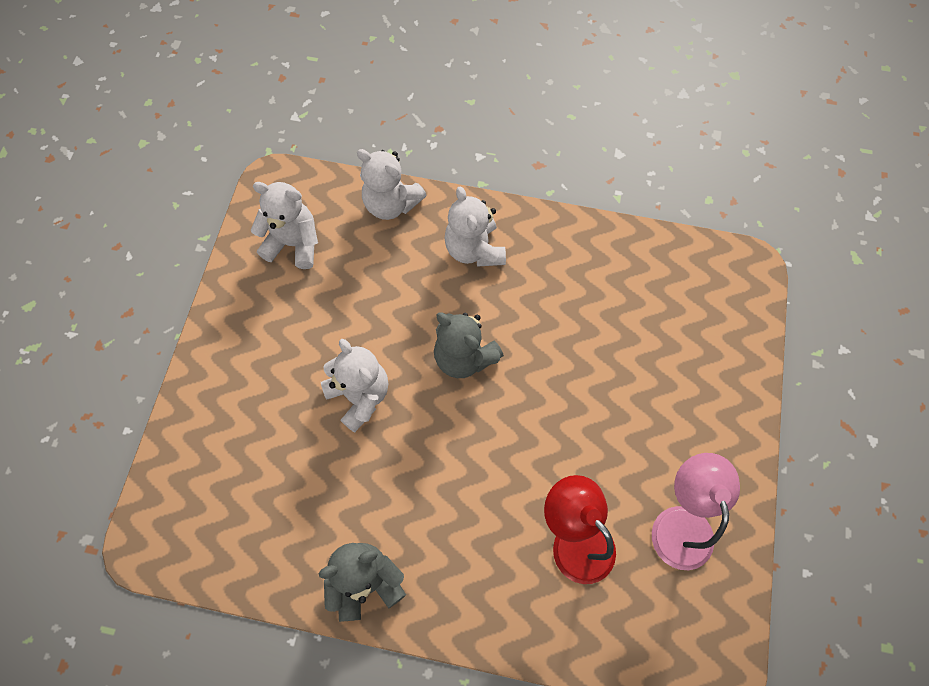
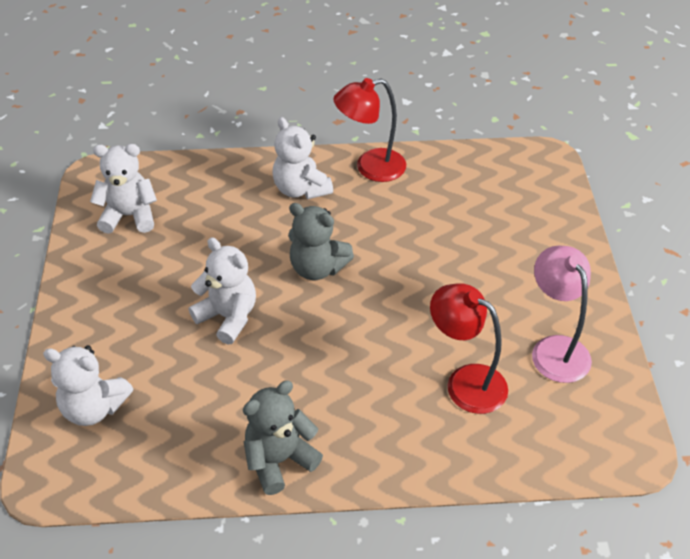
camera: 15 degrees left, 20 degrees down
white teddy bear [357,149,426,220] -> white teddy bear moved to [43,345,133,426]
none -> red lamp [334,78,406,182]

